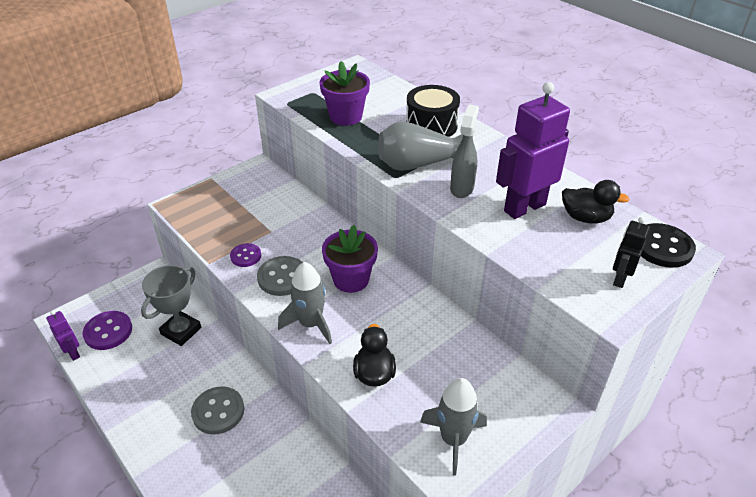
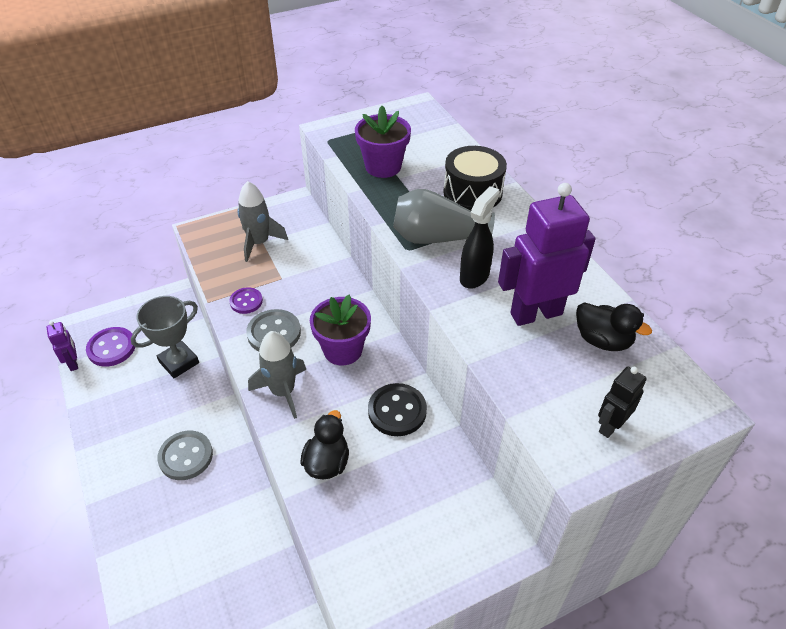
camera: 15 degrees right, 5 degrees up
grey rocket [420,378,487,476] -> grey rocket moved to [237,181,288,262]
grey spray bottle [450,104,479,198] -> black spray bottle [460,186,500,289]
black button [641,223,696,268] -> black button moved to [368,383,427,436]

